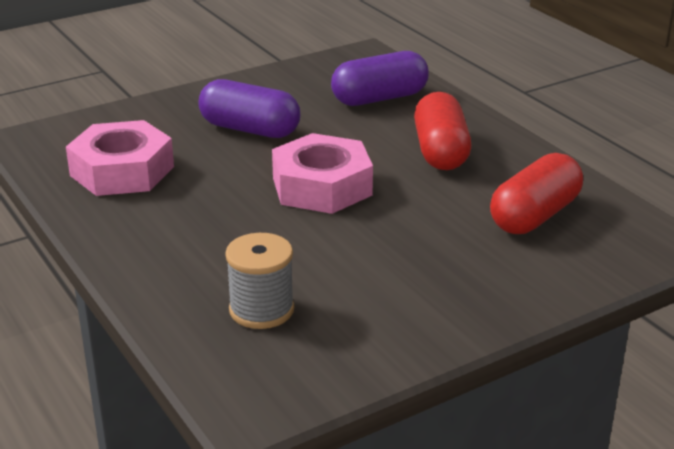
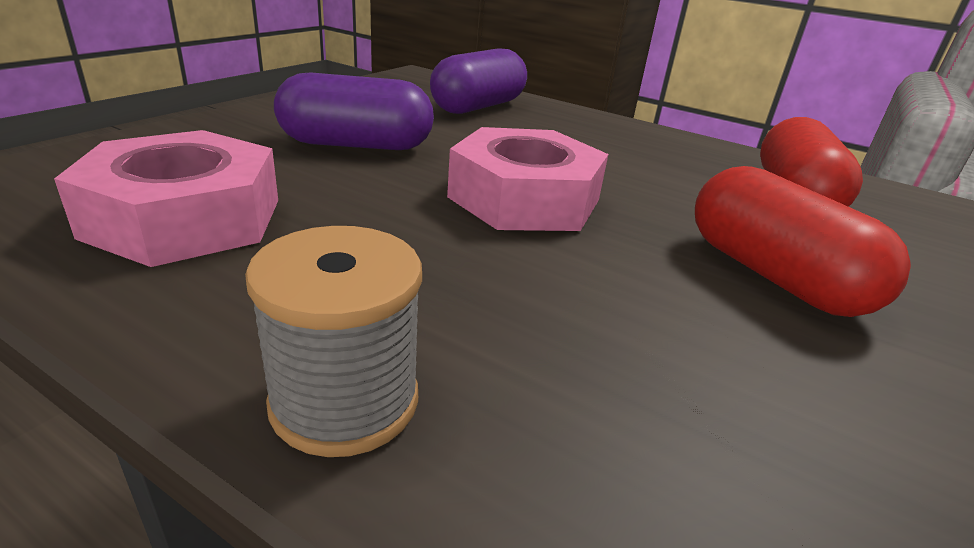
camera: 30 degrees left, 0 degrees up
grey spool [225,233,294,329] -> grey spool moved to [245,226,422,457]
red capsule [414,92,471,170] -> red capsule moved to [695,166,911,317]

